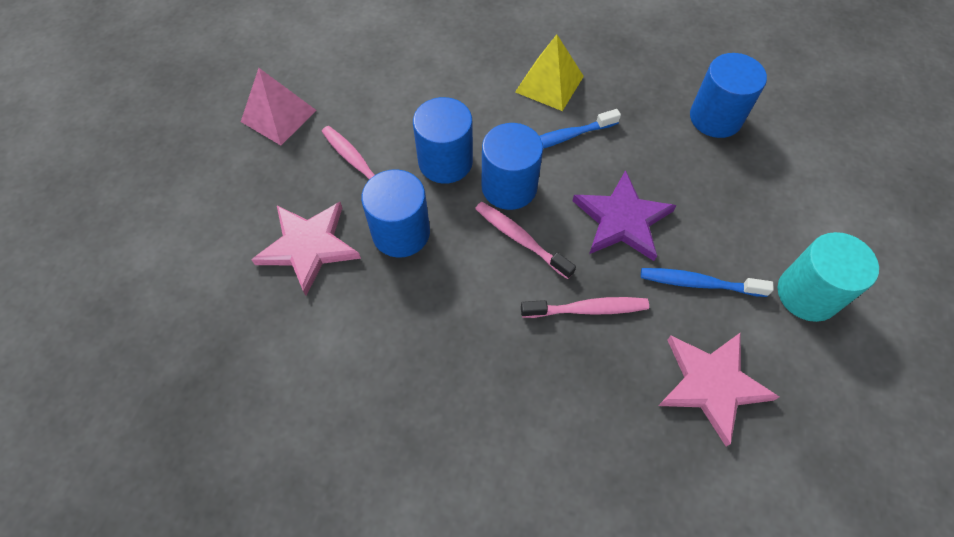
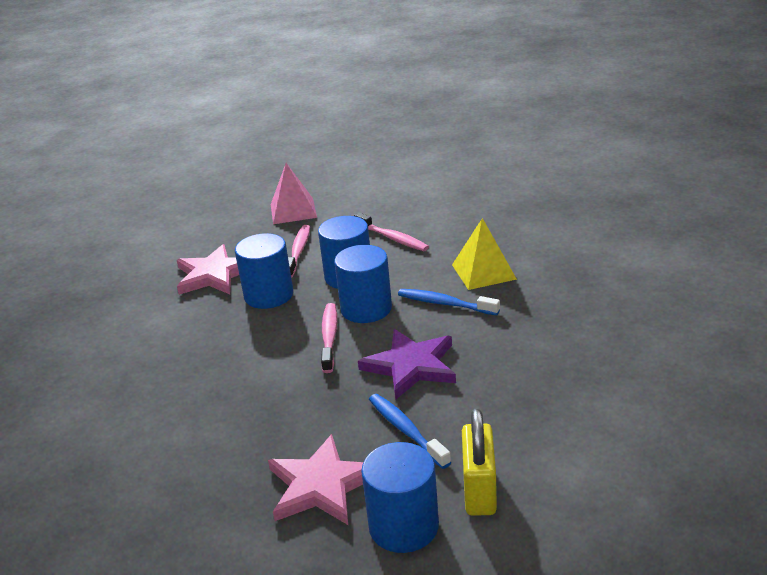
camera: 50 degrees right, 30 degrees down
pink toothbrush [521,297,649,318] -> pink toothbrush moved to [354,212,429,251]
blue cylinder [690,53,767,138] -> blue cylinder moved to [361,442,439,553]
turquoise cylinder [778,232,879,322] -> yellow padlock [462,409,497,516]

